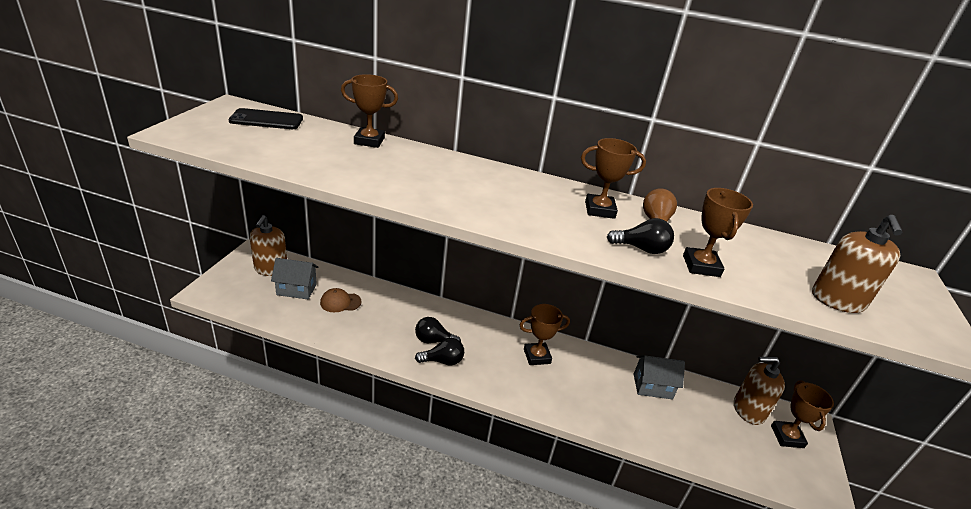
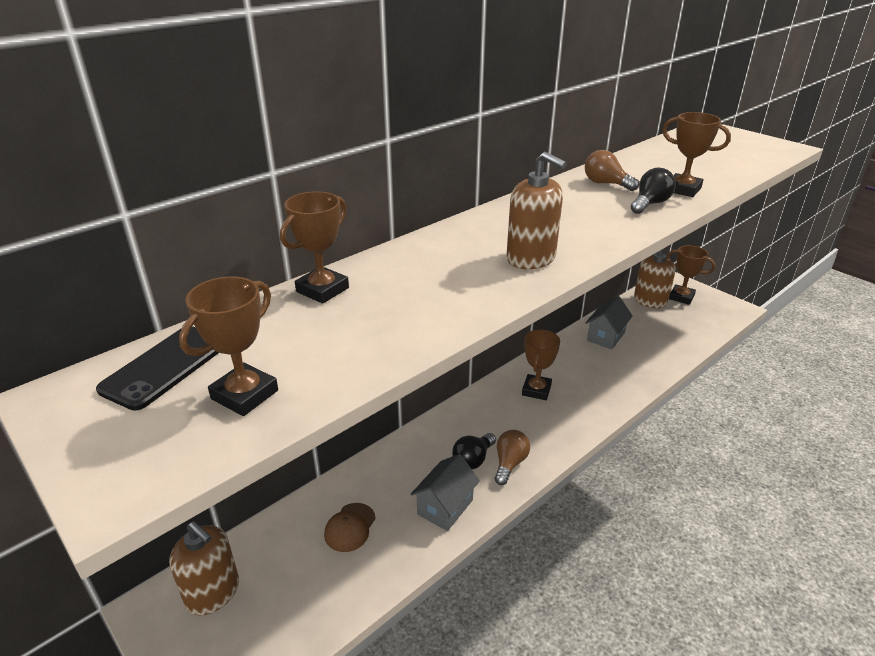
camera: 55 degrees left, 0 degrees up
grey house [271,258,319,299] -> grey house moved to [411,454,480,531]
black light bulb [415,338,464,365] -> brown light bulb [495,430,530,485]
brown trophy [581,138,646,219] -> brown trophy moved to [179,276,278,416]
brown soap dispenser [812,215,902,313] -> brown soap dispenser moved to [507,152,567,269]

